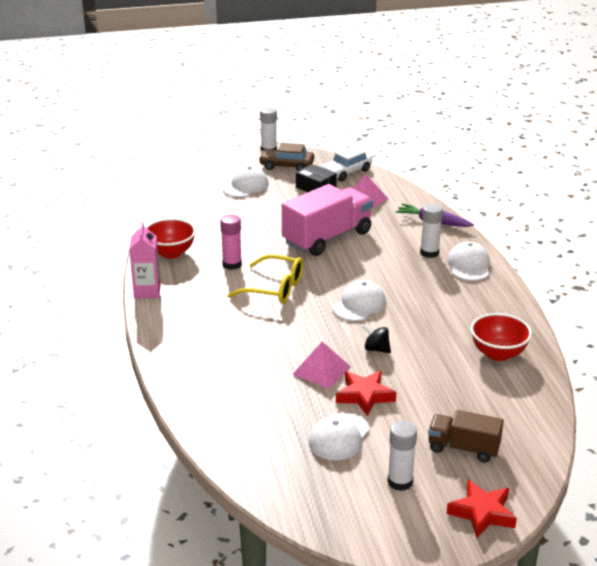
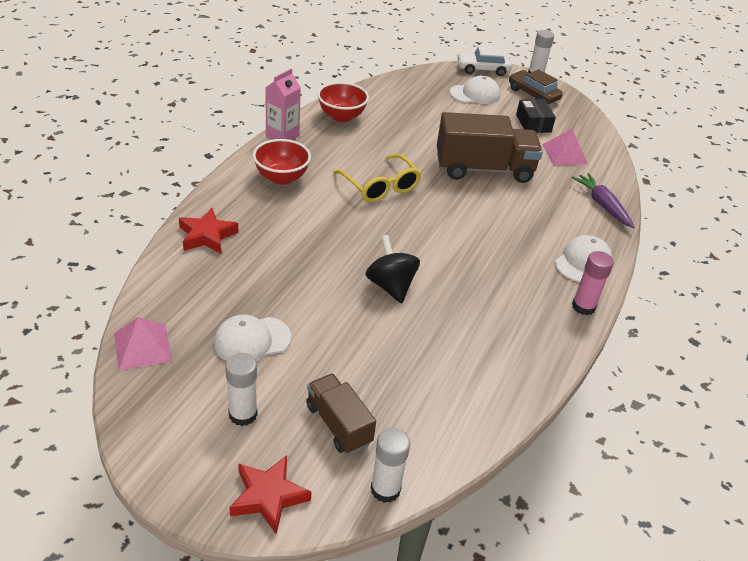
camera: 35 degrees right, 10 degrees up
pink glue stick [220,215,242,270] -> pink glue stick moved to [572,251,614,315]
pink truck [282,184,373,256] -> brown truck [437,112,543,183]
pink pyramid [292,342,351,389] -> pink pyramid moved to [114,317,172,371]
white car [321,146,372,181] -> white car moved to [457,45,512,76]
white cap [333,280,386,321] -> none
red star [336,371,396,416] -> red star moved to [179,208,238,254]
black spinning top [362,324,391,353] -> black spinning top [365,235,420,303], size x1.64
white glue stick [420,203,443,258] -> white glue stick moved to [371,428,410,503]
red bowl [470,313,532,361] -> red bowl moved to [253,139,311,185]

